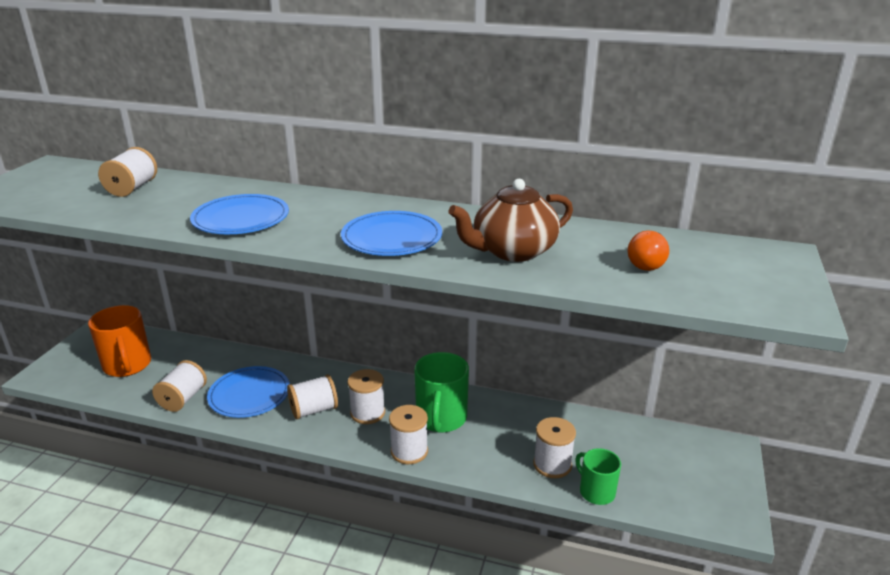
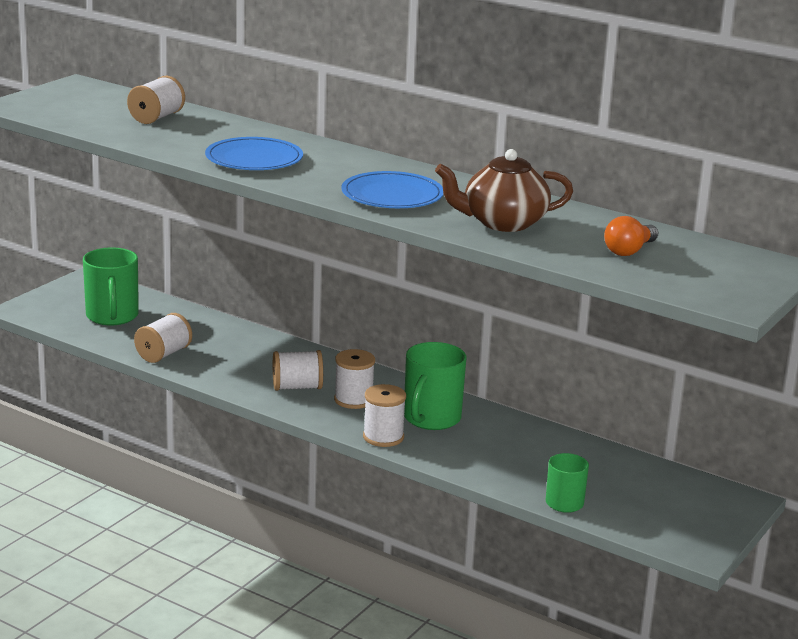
camera: 15 degrees right, 5 degrees down
orange mug [88,305,151,377] -> green mug [83,247,139,325]
blue plate [207,366,290,418] -> none
white spool [533,417,576,478] -> none

